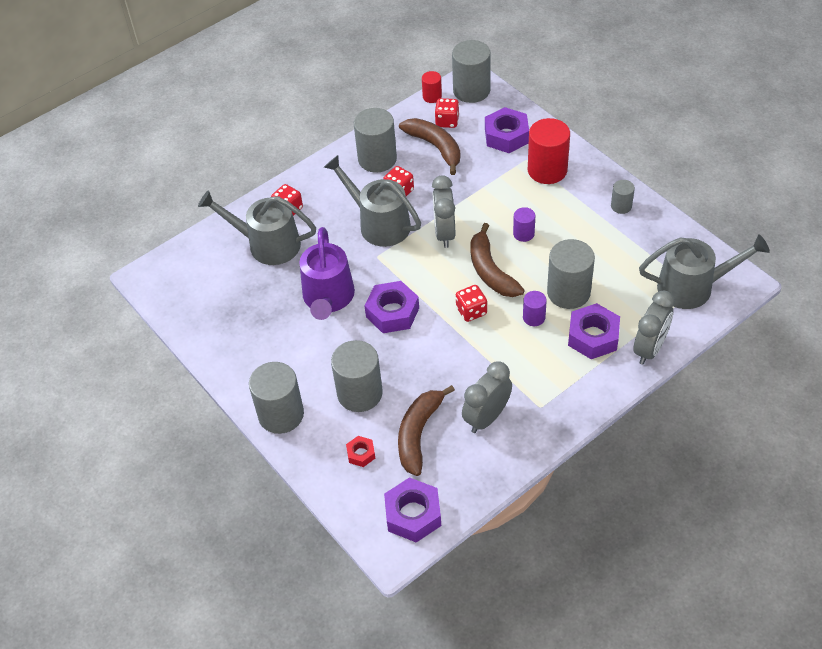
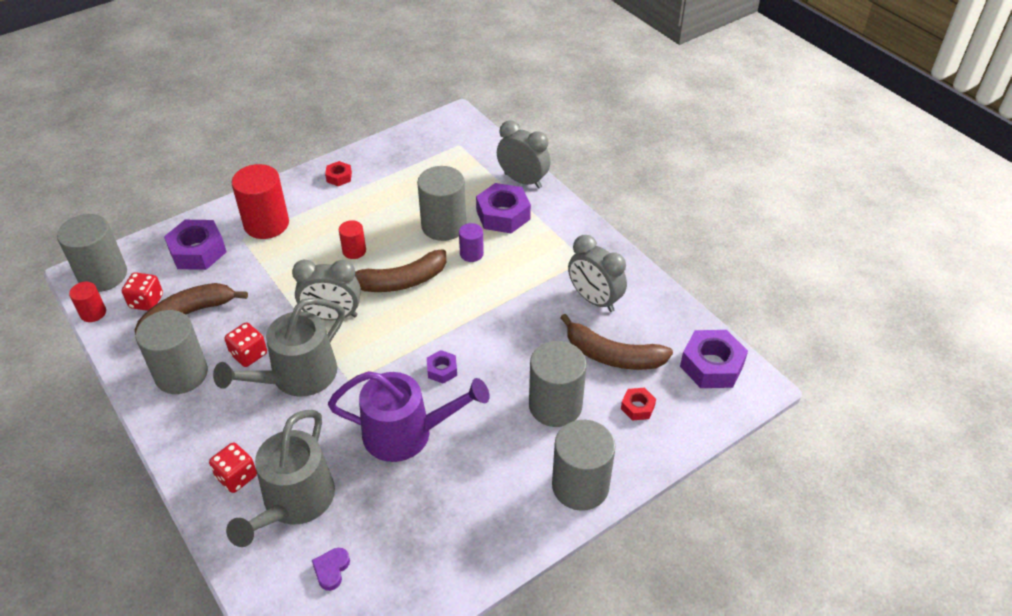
camera: 90 degrees left, 5 degrees down
purple nut [364,281,419,333] -> purple nut [427,350,457,384], size x0.52
red dice [456,285,487,322] -> none
purple cylinder [513,207,535,242] -> red cylinder [339,220,366,259]
grey cylinder [611,180,635,214] -> red nut [325,161,352,186]
grey watering can [639,234,770,309] -> none
none -> purple heart [312,548,350,591]

